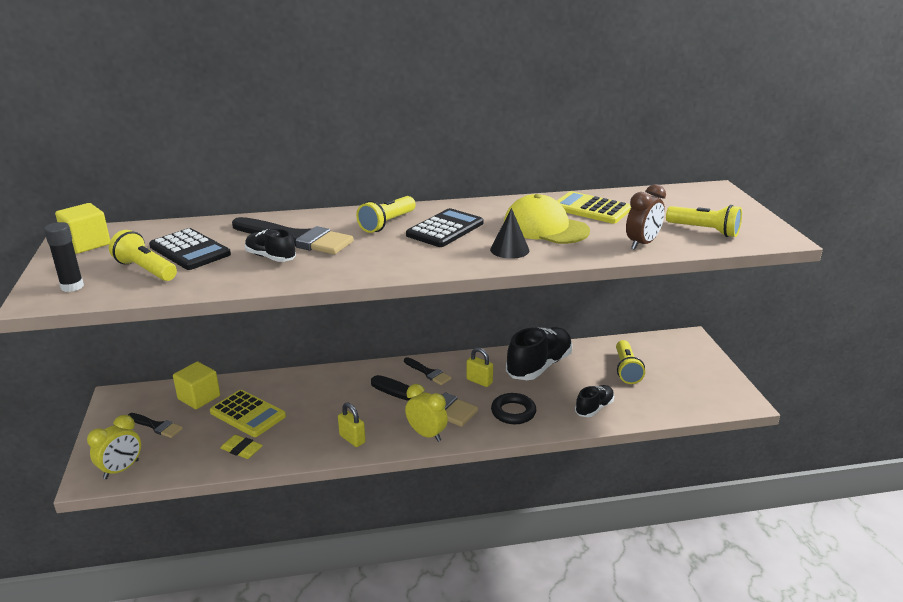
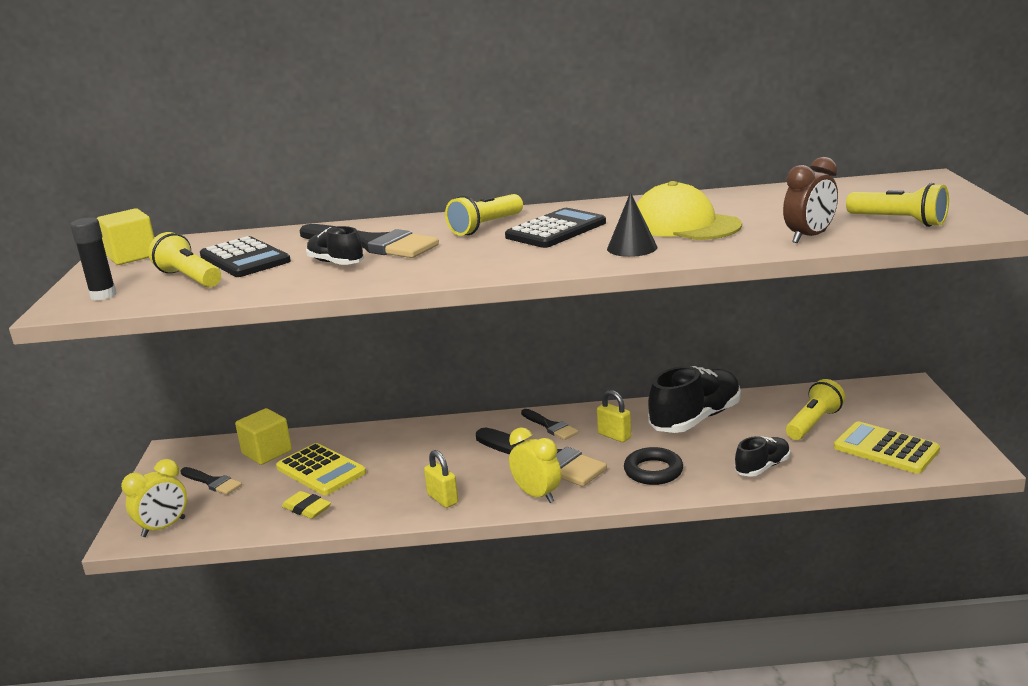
camera: 10 degrees right, 5 degrees down
yellow calculator [557,191,631,224] -> yellow calculator moved to [834,421,940,474]
yellow flashlight [616,340,645,384] -> yellow flashlight turned 150 degrees counterclockwise [786,379,845,440]

